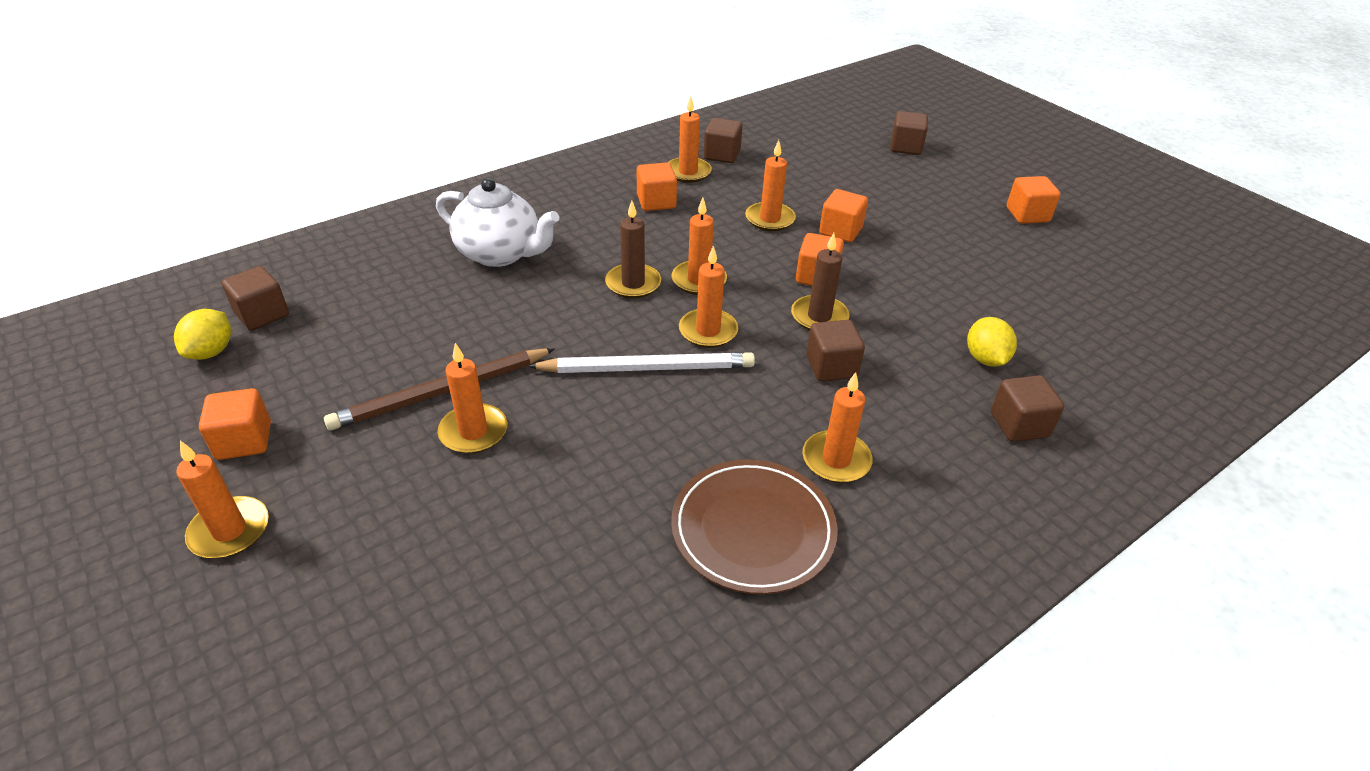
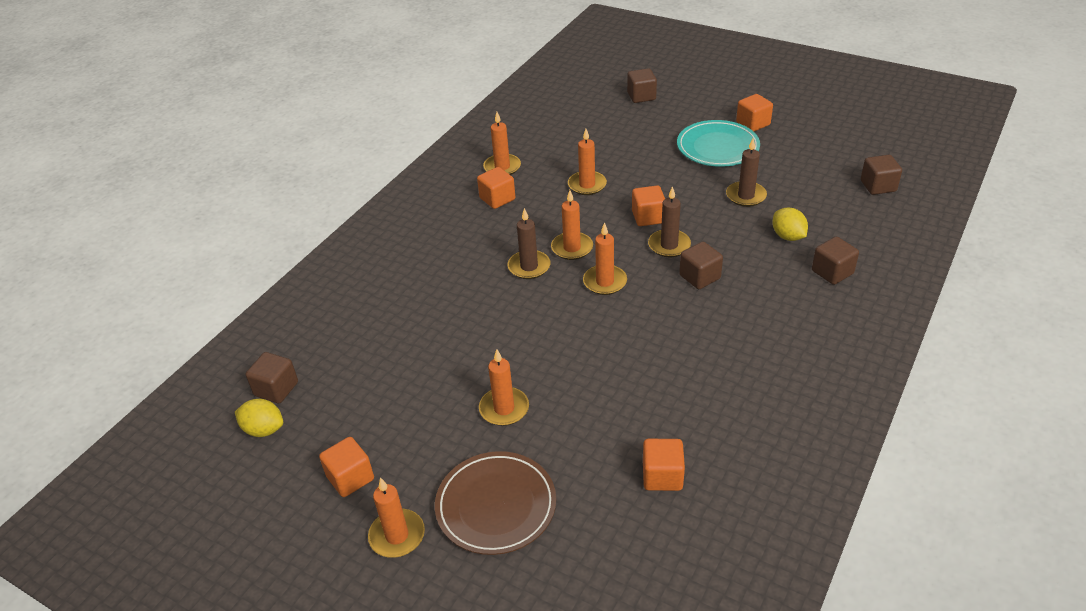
camera: 20 degrees left, 0 degrees up
yellow lemon [174,309,231,360] -> yellow lemon turned 60 degrees counterclockwise [235,399,283,437]
brown pencil [324,348,555,430] -> none
white teapot [436,178,559,267] -> none
white pencil [527,352,755,373] -> none
brown plate [671,459,838,594] -> brown plate moved to [435,451,556,555]
brown cube [704,118,742,163] -> brown cube moved to [861,155,902,195]
orange candle [802,372,873,483] -> none
orange cube [819,189,868,242] -> orange cube moved to [643,439,685,491]
none -> turquoise plate [677,120,760,167]
none -> brown candle [726,138,767,207]

